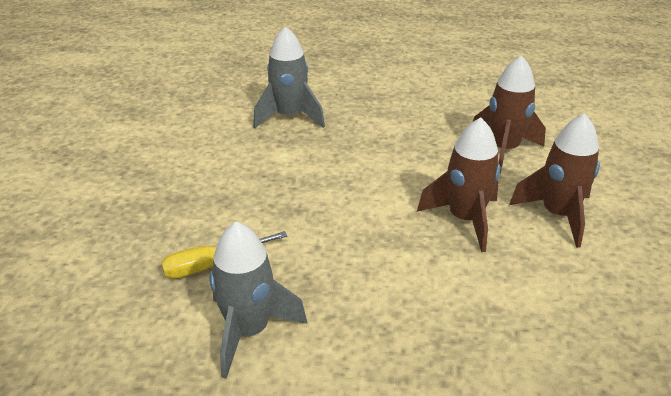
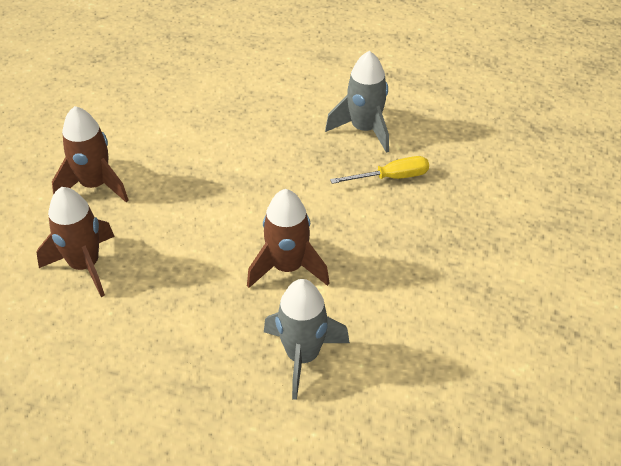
camera: 170 degrees left, 10 degrees up
brown rocket [417,117,501,252] -> brown rocket moved to [247,189,329,288]

